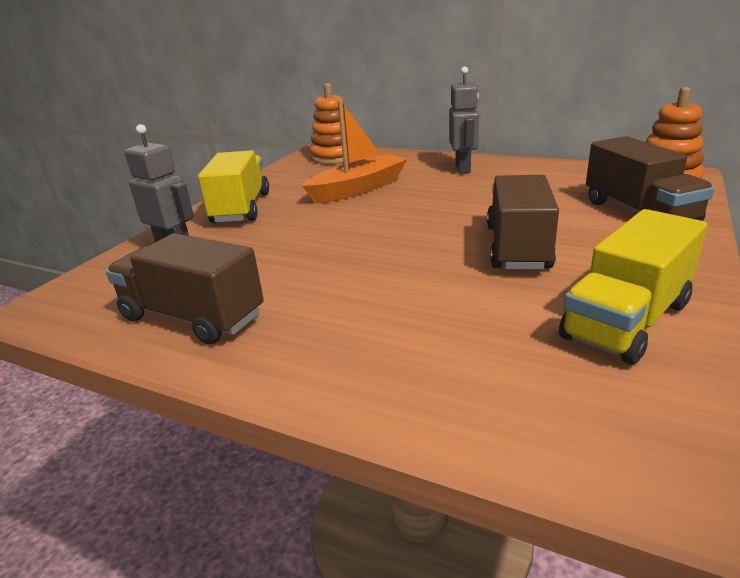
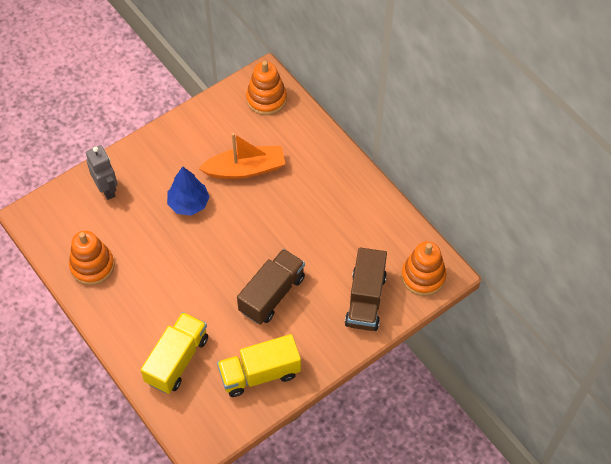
camera: 25 degrees right, 30 degrees up
brown truck [106,233,264,344] -> orange stacking toy [69,231,114,285]
yellow truck [198,150,269,223] -> yellow truck moved to [141,312,208,394]
grey robot [449,66,479,174] -> none
none -> blue tree [167,167,210,216]

